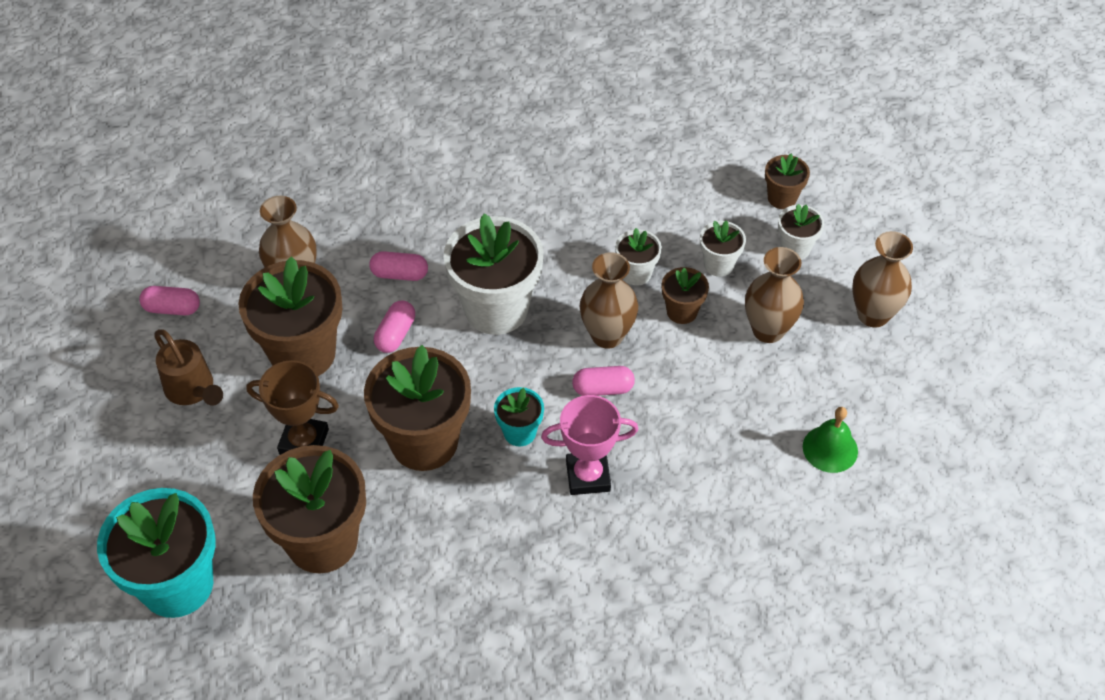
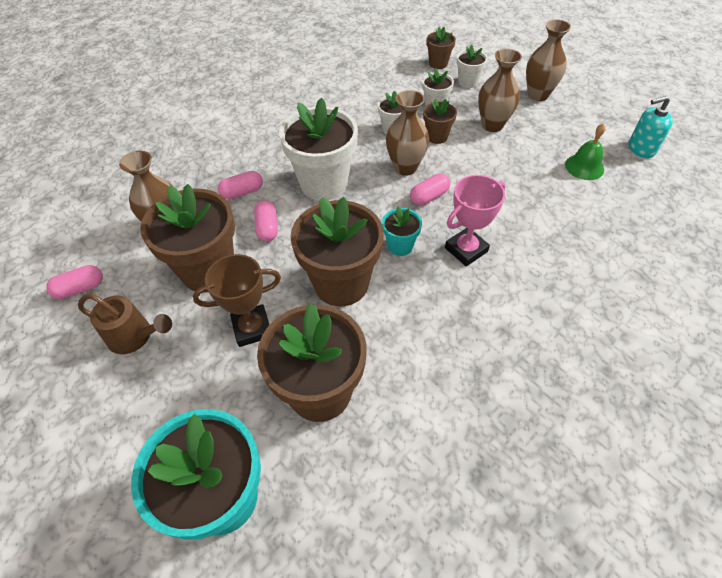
camera: 30 degrees left, 0 degrees up
none -> turquoise soap dispenser [629,96,673,158]

